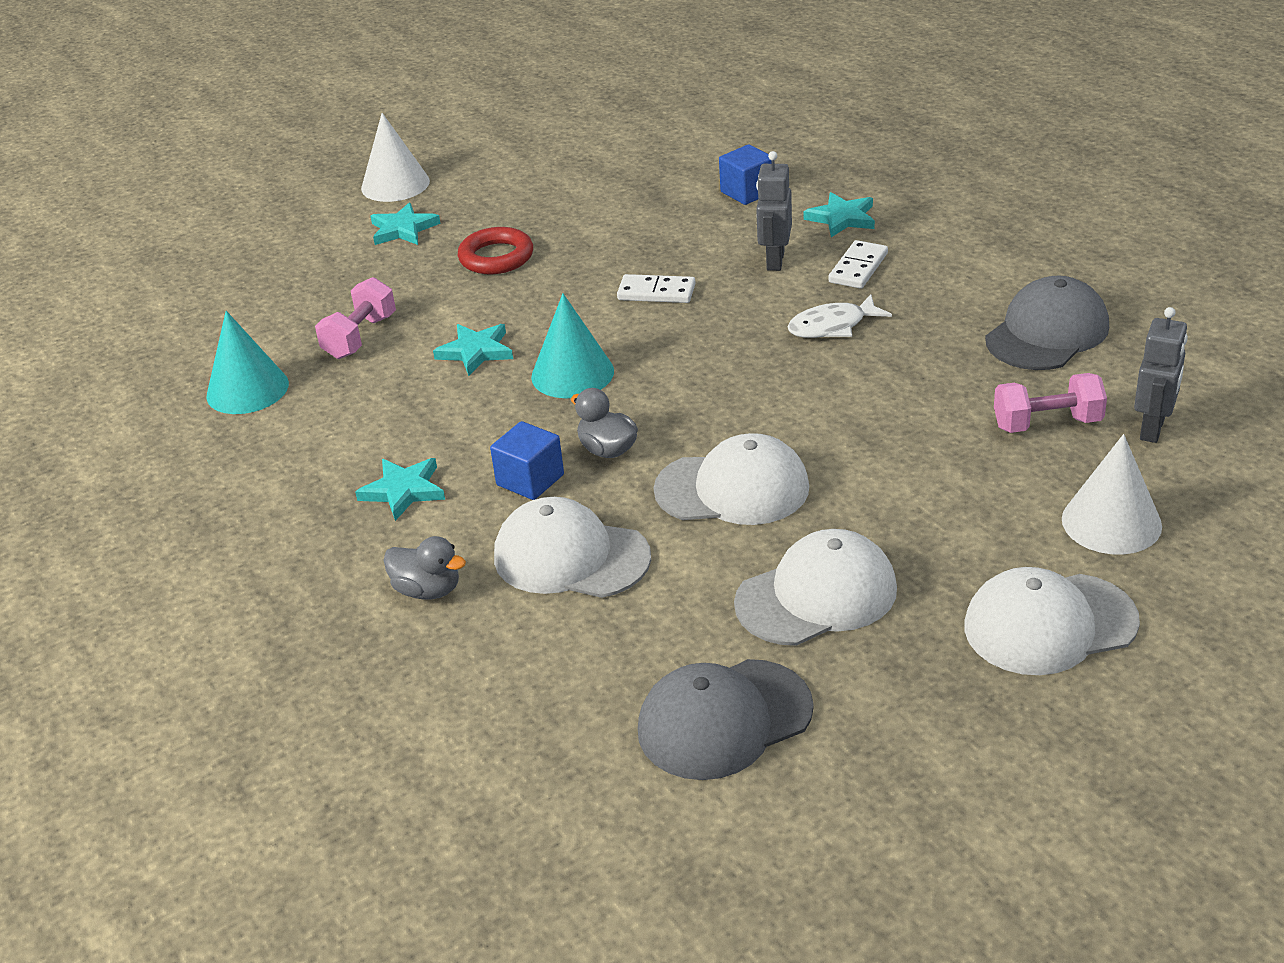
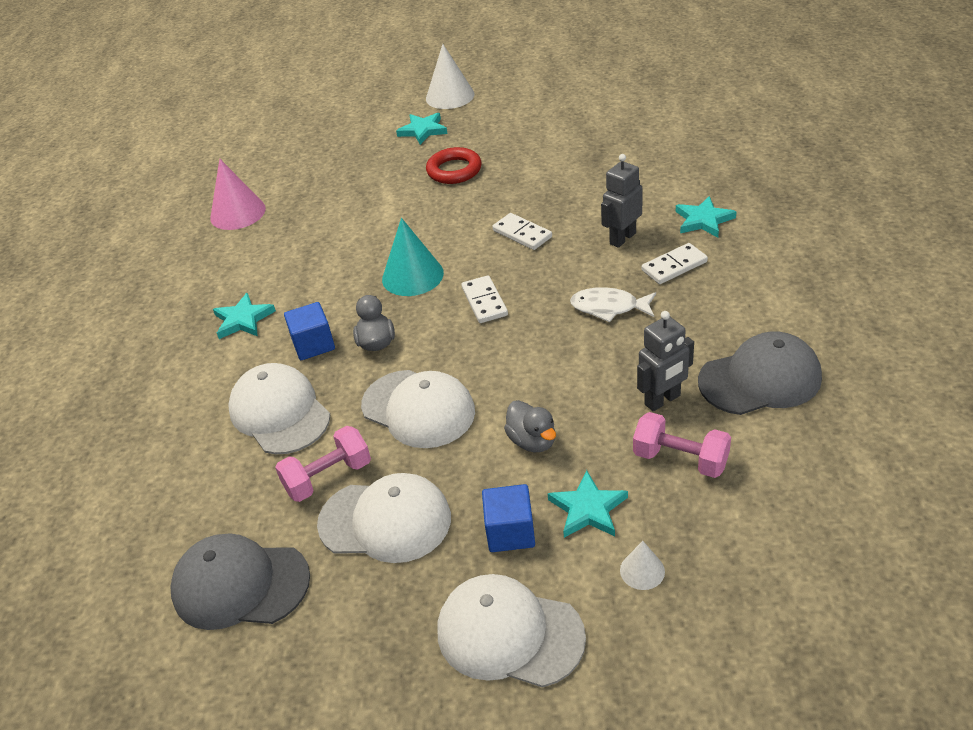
camera: 35 degrees right, 5 degrees up
turquoise cone [206,311,289,414] -> pink cone [210,159,266,230]
pink dumbbell [315,277,396,359] -> pink dumbbell moved to [275,426,371,502]
grey duck [384,536,466,599] -> grey duck moved to [504,400,556,452]
turquoise star [433,324,513,376] -> turquoise star moved to [547,470,628,538]
blue cube [719,144,772,205] -> blue cube moved to [482,484,535,552]
white cone [1062,434,1162,555] -> white cone [620,541,665,590], size x0.51
grey robot [1134,307,1188,443] -> grey robot moved to [637,311,694,412]
none -> white domino [461,275,508,323]

